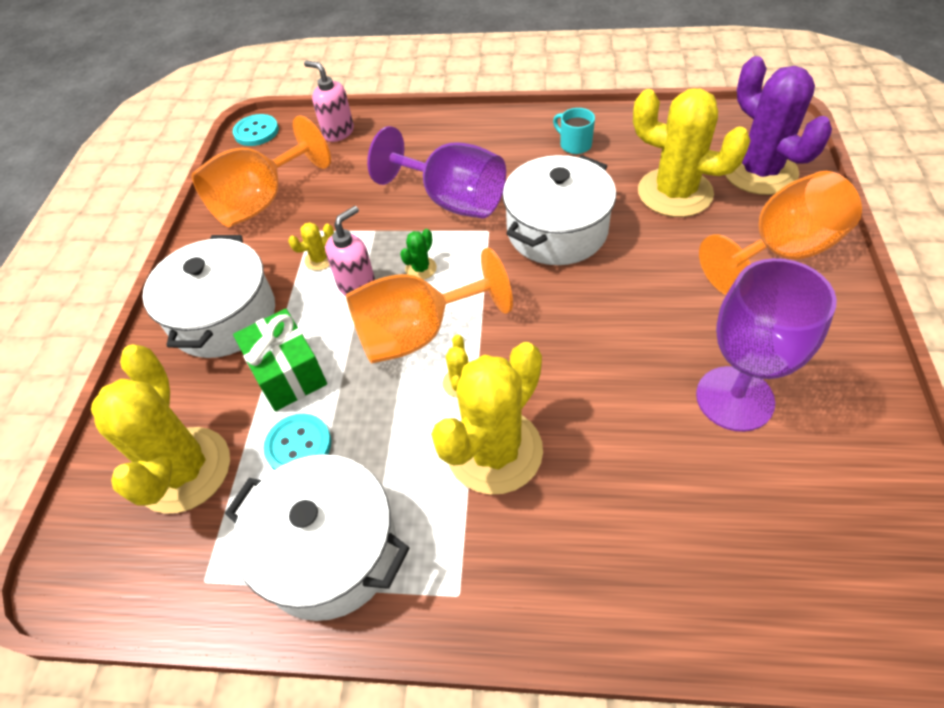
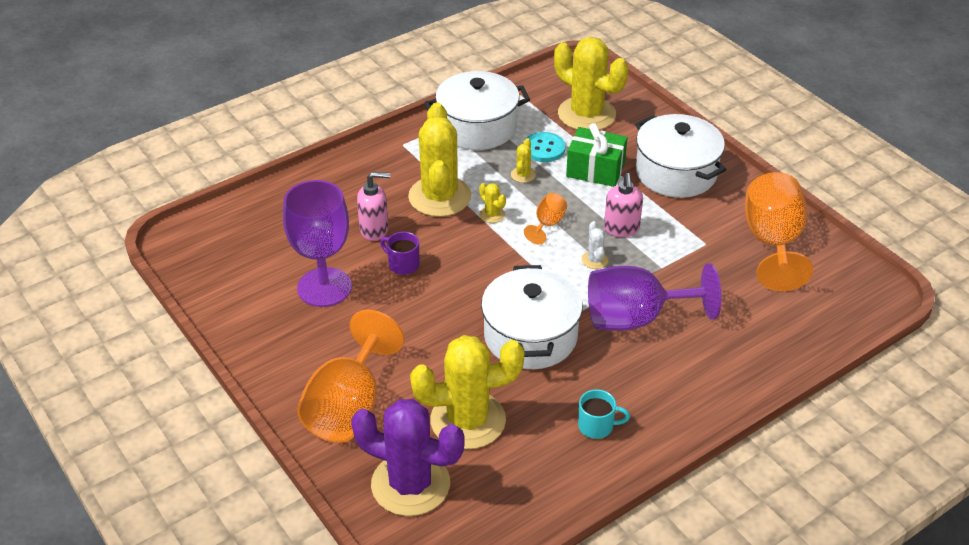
camera: 135 degrees right, 10 degrees down
turquoise button [233,114,279,146] -> none
yellow cactus [288,222,334,270] -> yellow cactus moved to [511,138,536,183]
pink soap dispenser [304,60,354,142] -> pink soap dispenser moved to [357,172,390,241]
orange goblet [346,248,513,364] -> orange goblet [524,193,567,244], size x0.46
green cactus [400,229,437,280] -> white cactus [582,221,609,269]
none -> purple mug [380,232,420,275]

